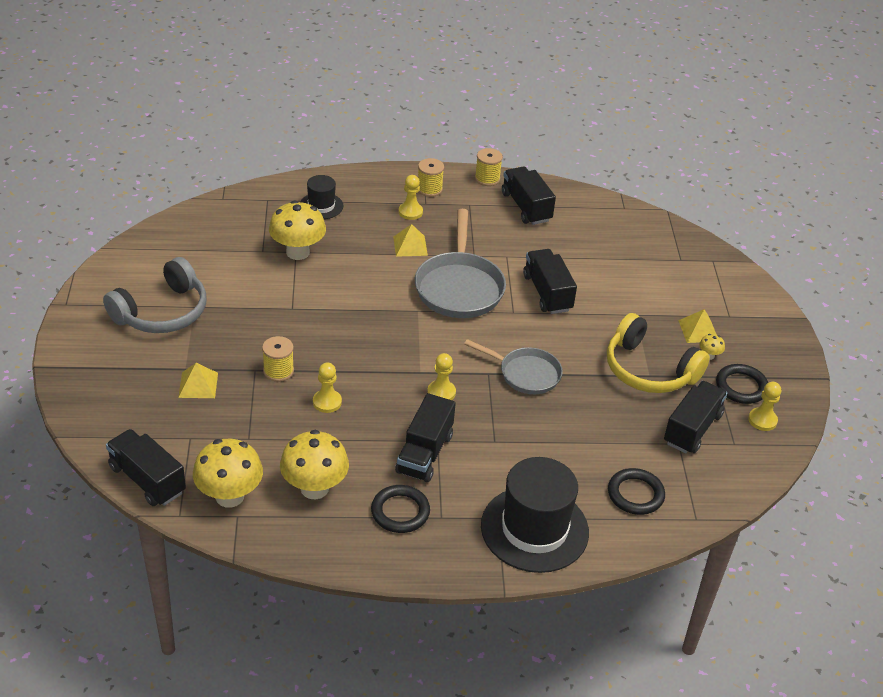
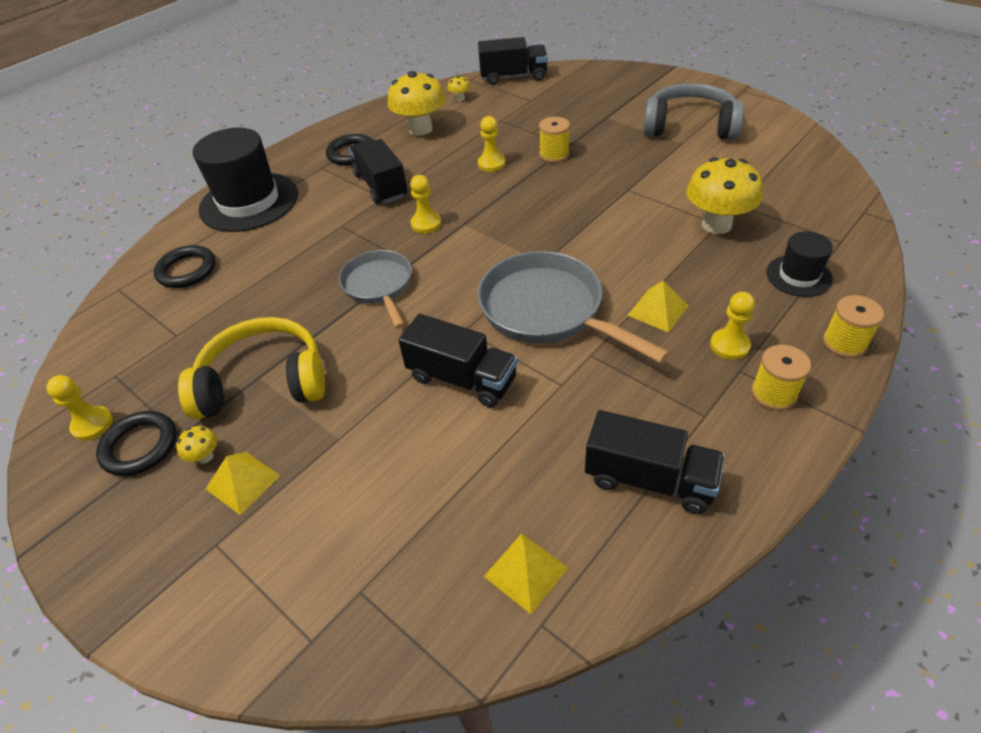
camera: 140 degrees right, 5 degrees up
grey headphones [103,257,206,333] -> grey headphones turned 105 degrees clockwise [643,83,744,140]
yellow pyramid [178,363,218,398] -> yellow pyramid moved to [484,533,568,614]
yellow mushroom [193,439,263,508] -> yellow mushroom [448,76,470,101], size x0.42
grey pan [464,339,563,394] -> grey pan turned 90 degrees clockwise [339,250,412,328]
yellow spool [475,148,503,186] -> yellow spool moved to [823,295,884,358]
black truck [664,381,727,454] -> none

